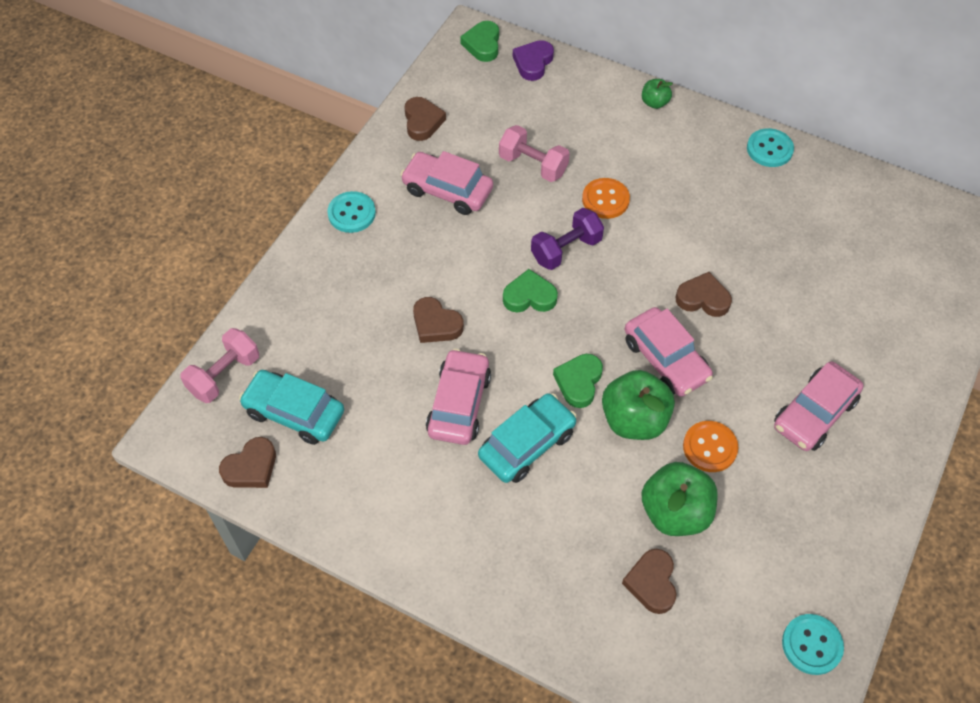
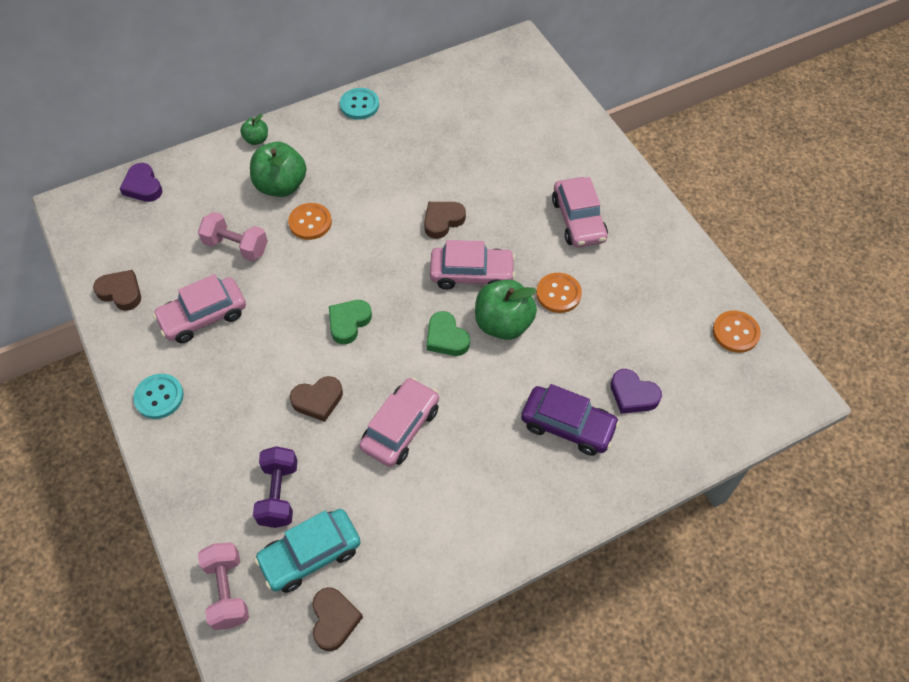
camera: 55 degrees left, 0 degrees up
pink car [426,349,491,445] -> pink car turned 75 degrees clockwise [359,377,439,467]
green heart [460,21,499,62] -> none
turquoise car [478,393,577,483] -> none
pink dumbbell [499,125,570,182] -> pink dumbbell turned 45 degrees clockwise [198,212,268,261]
purple dumbbell [531,208,604,270] -> purple dumbbell moved to [253,446,298,528]
brown heart [622,549,677,614] -> purple heart [611,369,662,414]
green apple [642,462,718,536] -> green apple moved to [250,142,307,197]
turquoise button [782,614,844,675] -> orange button [713,311,761,353]
none -> purple car [521,384,620,456]

